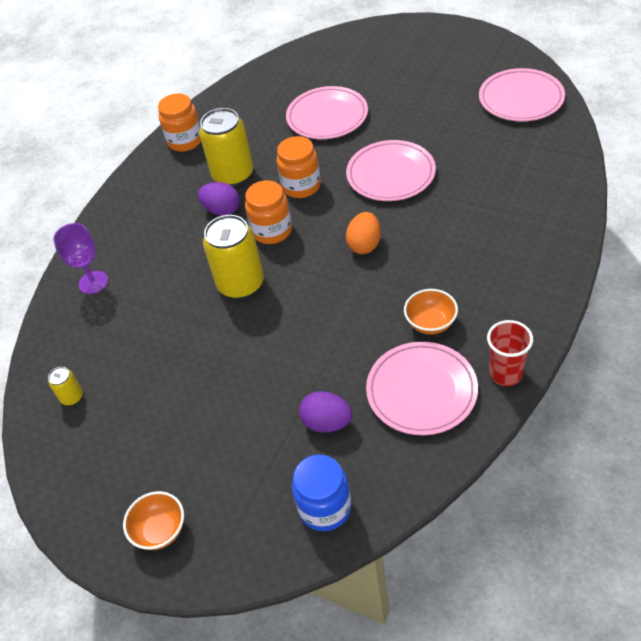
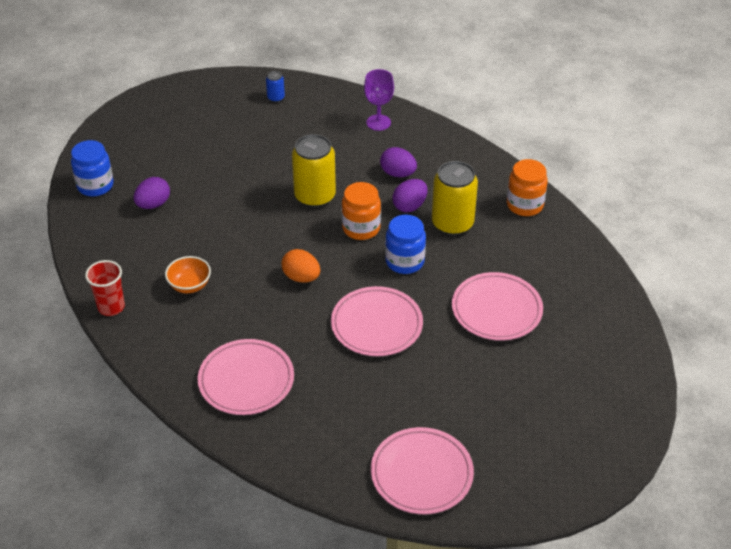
camera: 105 degrees right, 5 degrees down
yellow can [48,367,83,405] -> blue can [266,71,285,102]
orange bowl [123,491,184,550] -> none
orange jar [277,136,321,198] -> blue jar [385,215,426,274]
pink plate [366,342,478,435] -> pink plate moved to [198,339,294,415]
none -> purple egg [380,147,417,177]

